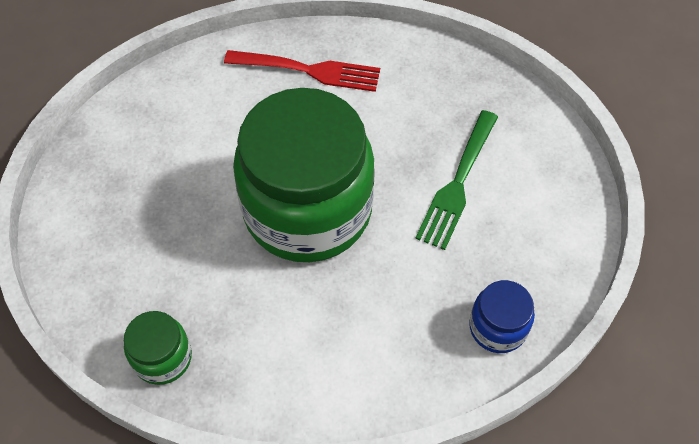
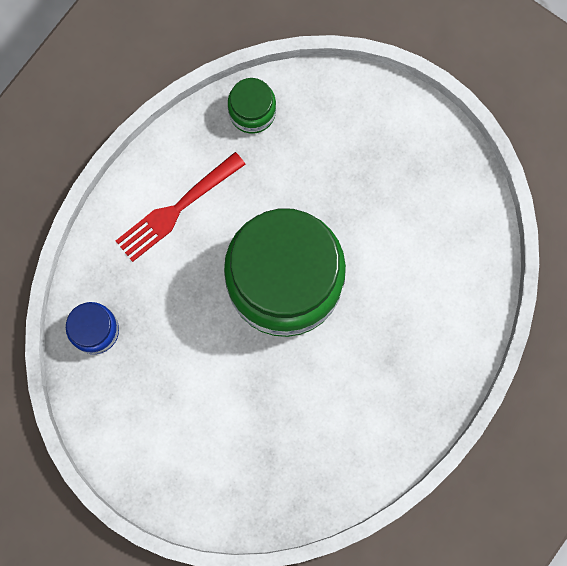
camera: 130 degrees right, 20 degrees up
red fork [224,50,380,92] -> red fork moved to [116,152,246,262]
green fork [415,110,498,250] -> none

